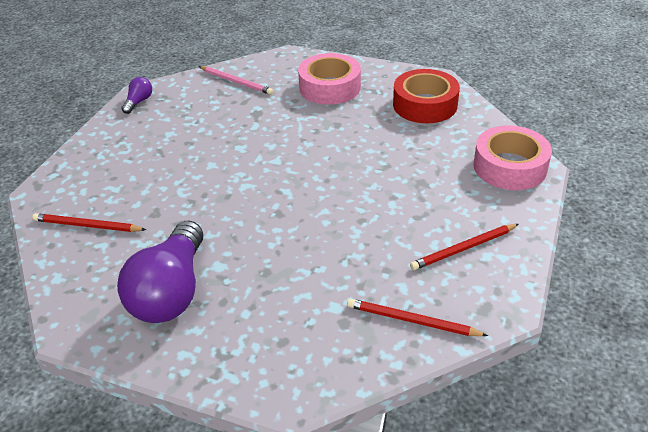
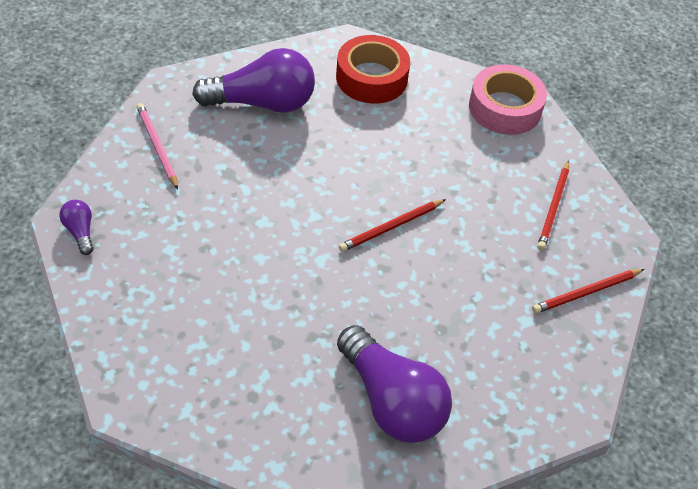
camera: 50 degrees left, 10 degrees up
red pencil [32,213,146,232] -> red pencil moved to [339,199,446,252]
pink pencil [199,66,273,95] -> pink pencil turned 105 degrees counterclockwise [137,103,178,189]
pink tape [298,53,361,105] -> purple light bulb [192,48,315,113]

